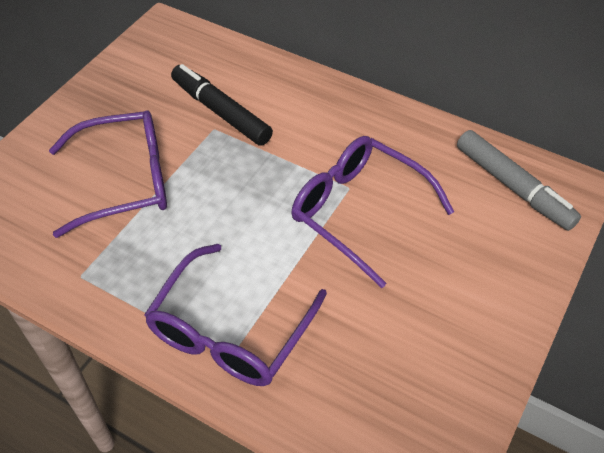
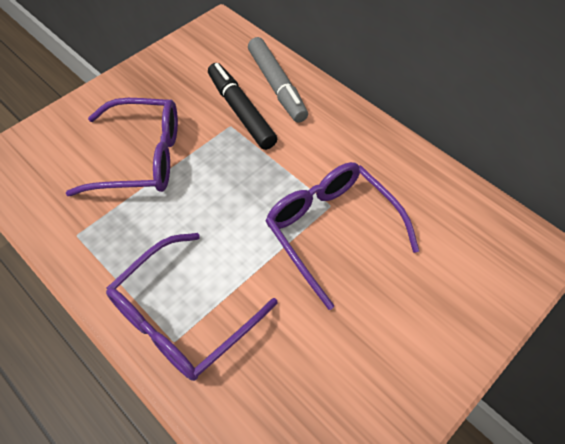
camera: 15 degrees right, 5 degrees up
grey marker [457,130,581,231] -> grey marker moved to [248,37,308,123]

